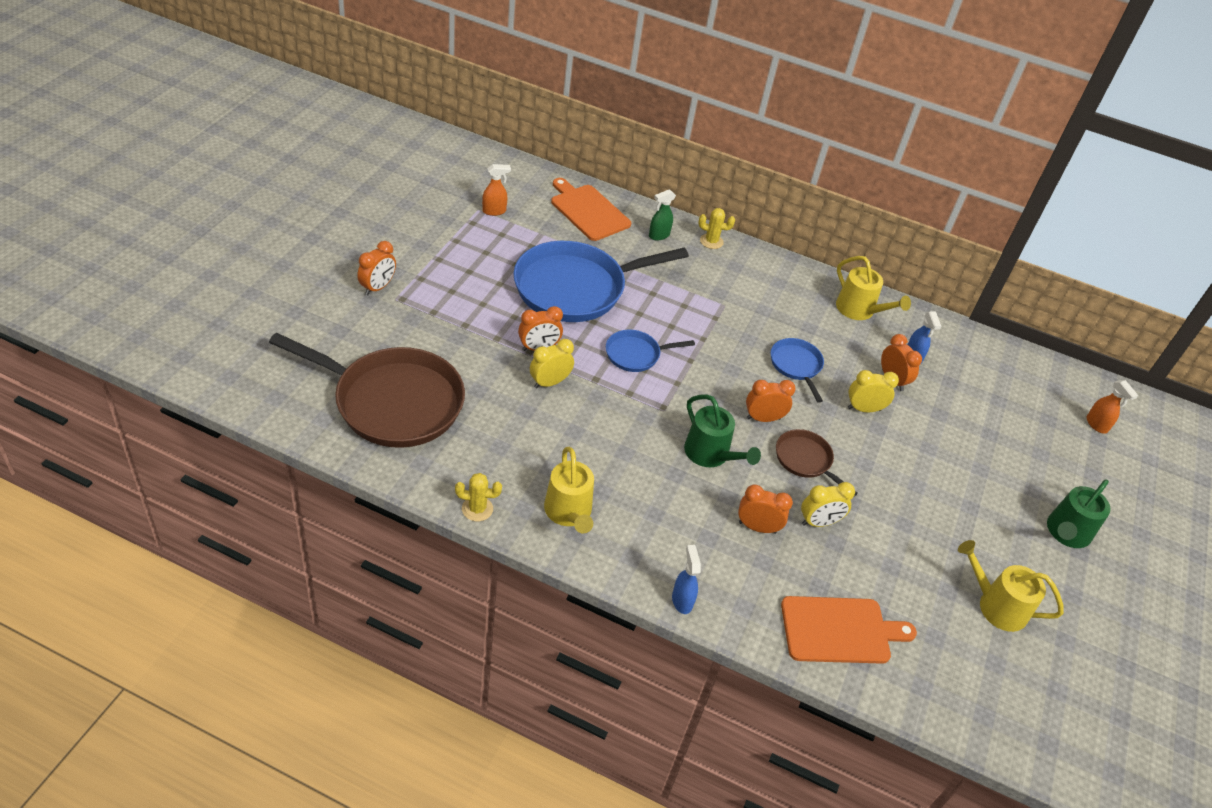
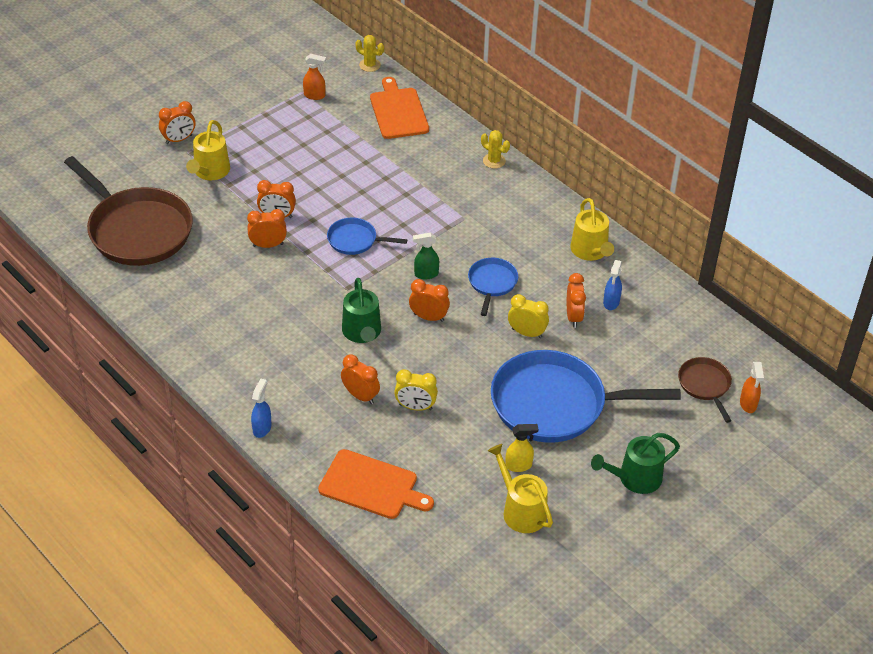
camera: 30 degrees right, 0 degrees up
yellow cactus [455,473,502,521] -> yellow cactus moved to [355,35,384,72]
blue pan [513,241,689,322] -> blue pan moved to [491,350,681,443]
yellow clock [530,339,574,389] -> orange clock [247,209,287,248]
yellow watering can [544,447,594,534] -> yellow watering can moved to [186,120,230,180]
green spray bottle [649,189,676,240] -> green spray bottle moved to [413,232,439,279]
brown pan [776,429,858,497] -> brown pan moved to [678,357,732,423]
none -> yellow spray bottle [505,424,538,472]

